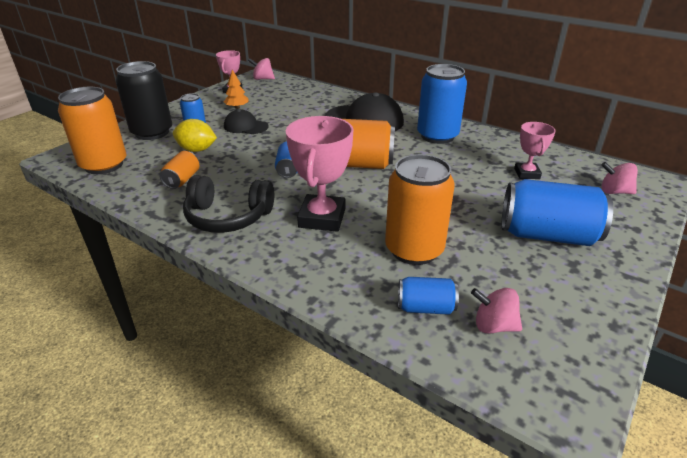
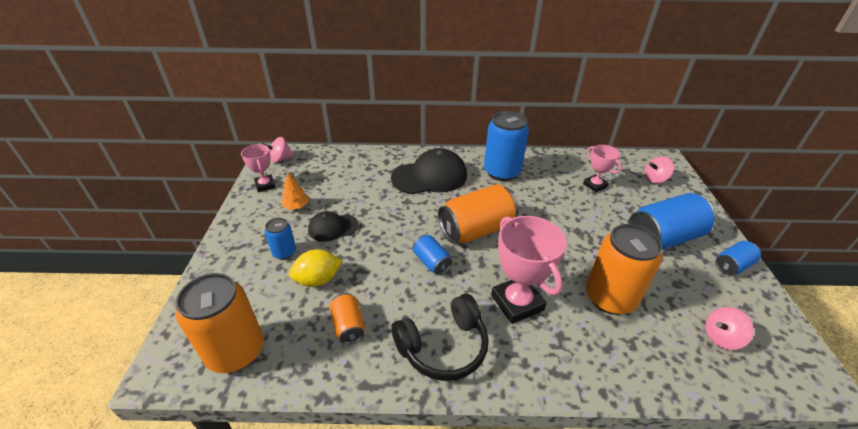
camera: 35 degrees left, 5 degrees up
black can [115,61,172,140] -> none
blue can [398,277,459,315] -> blue can moved to [716,241,761,275]

